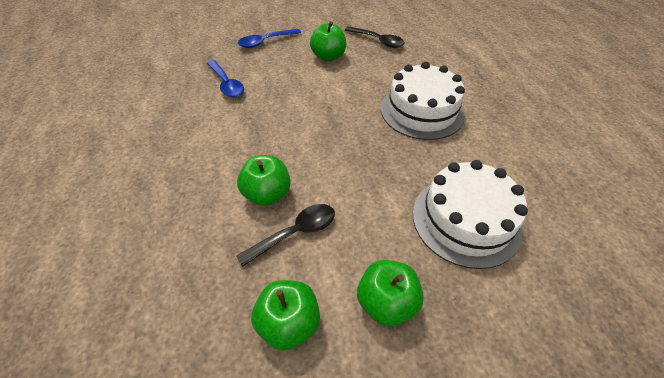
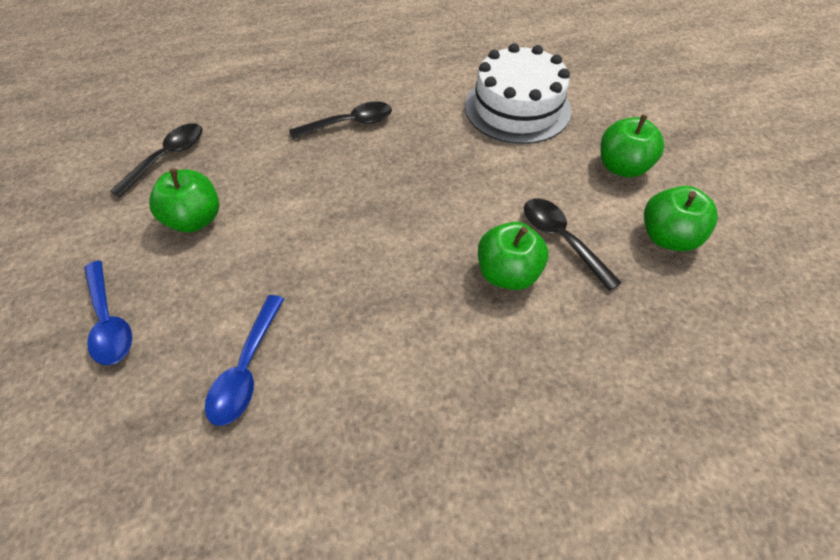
camera: 90 degrees left, 5 degrees up
blue spoon [207,60,244,97] -> blue spoon turned 135 degrees clockwise [205,295,284,426]
white cake [381,62,465,140] -> black spoon [289,102,392,139]

